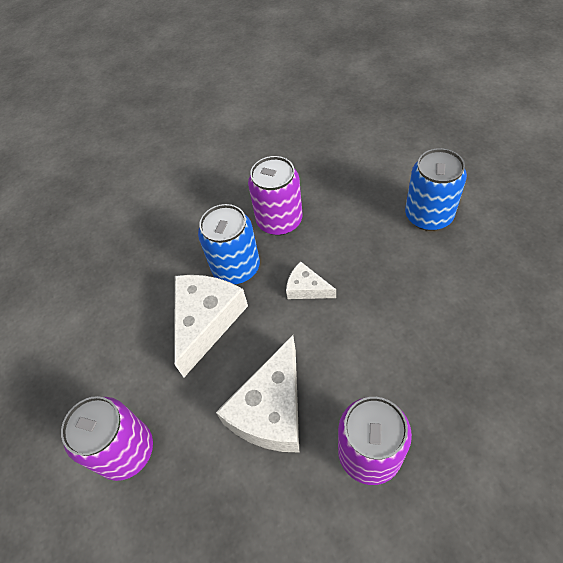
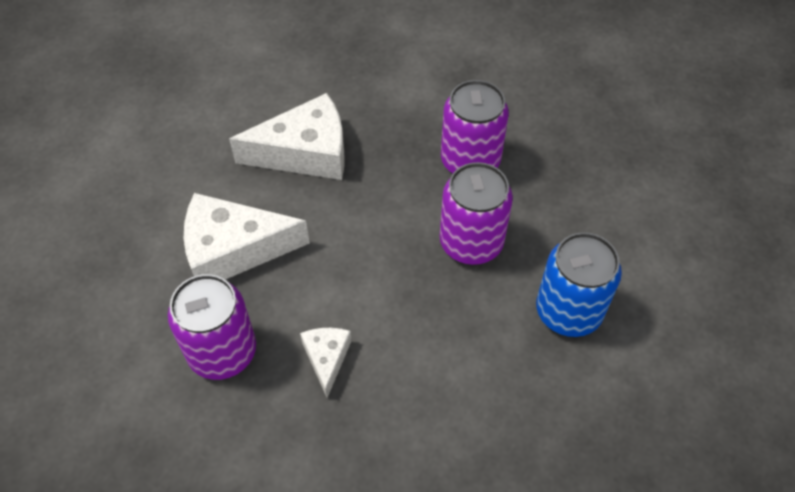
camera: 55 degrees right, 0 degrees up
purple can [61,396,153,481] -> purple can moved to [440,162,513,265]
blue can [198,204,260,284] -> none
white cheese [286,261,336,299] -> white cheese moved to [300,328,351,398]

